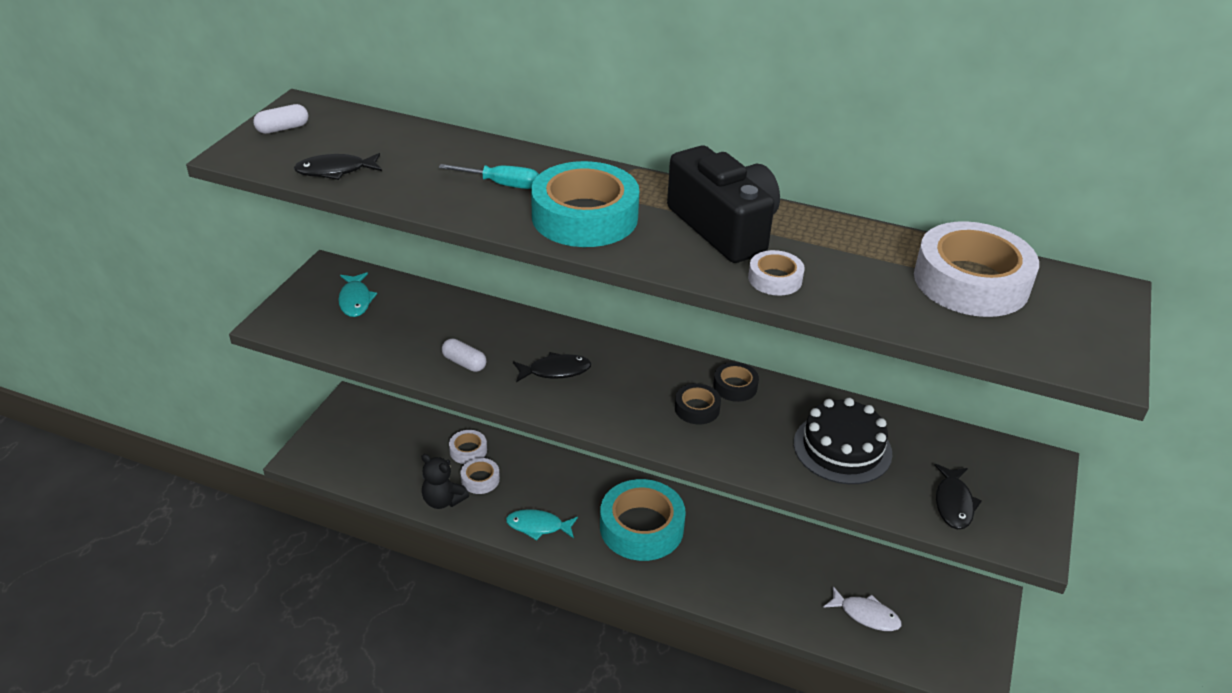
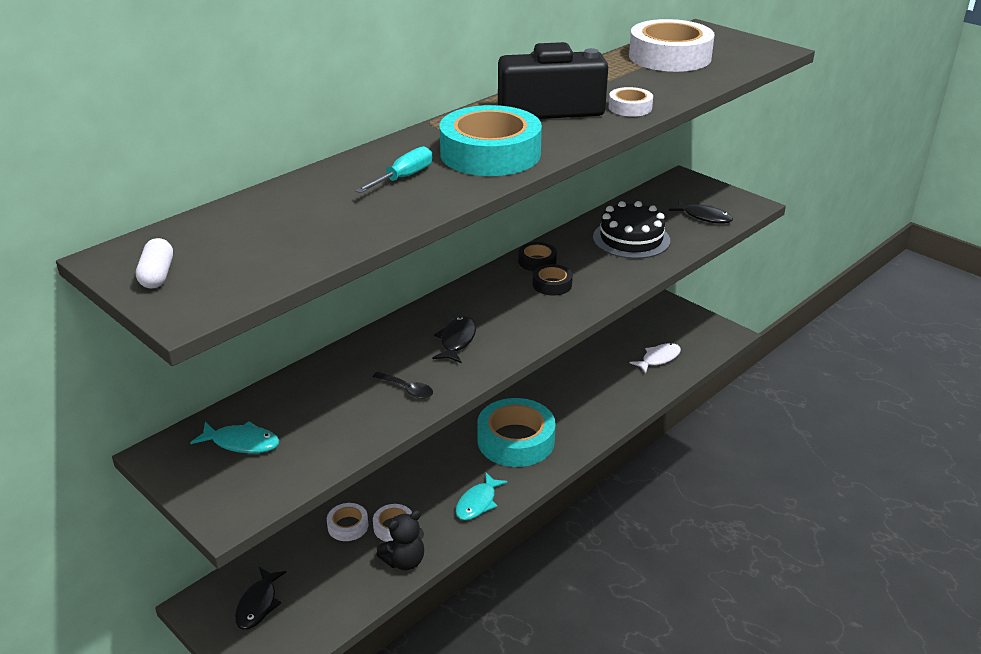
camera: 65 degrees left, 5 degrees down
black fish [294,153,382,180] -> black fish moved to [235,567,286,630]
white capsule [442,338,486,372] -> black spoon [373,372,433,399]

